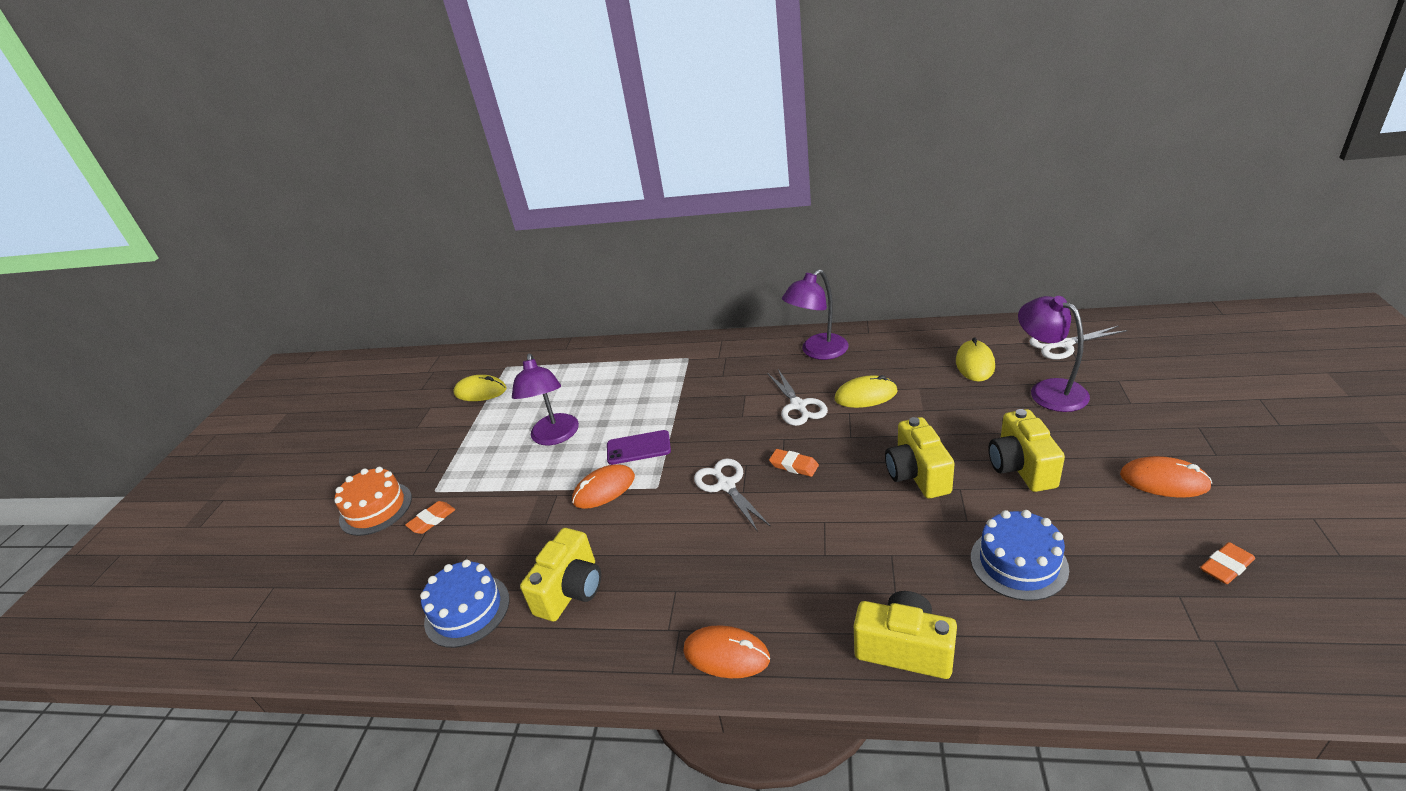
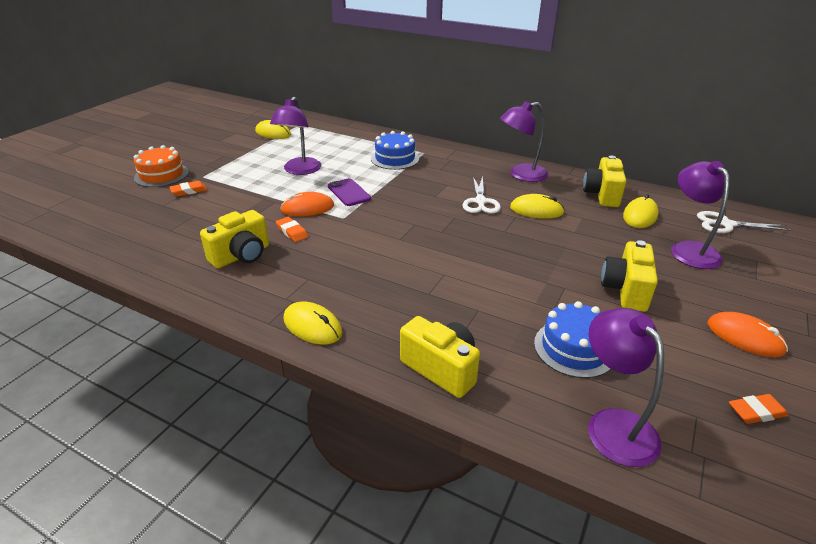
camera: 15 degrees right, 0 degrees up
blue cake [420,560,510,648] -> blue cake moved to [371,131,419,170]
purple phone [607,430,671,465] -> purple phone turned 45 degrees clockwise [328,178,371,206]
orange mouse [683,625,770,678] -> yellow mouse [283,301,342,344]
white scissors [694,458,771,532] -> none
orange eraser [769,449,819,477] -> orange eraser moved to [276,217,308,242]
yellow camera [885,417,955,499] -> yellow camera moved to [583,156,626,207]
none -> purple lamp [588,308,664,467]

